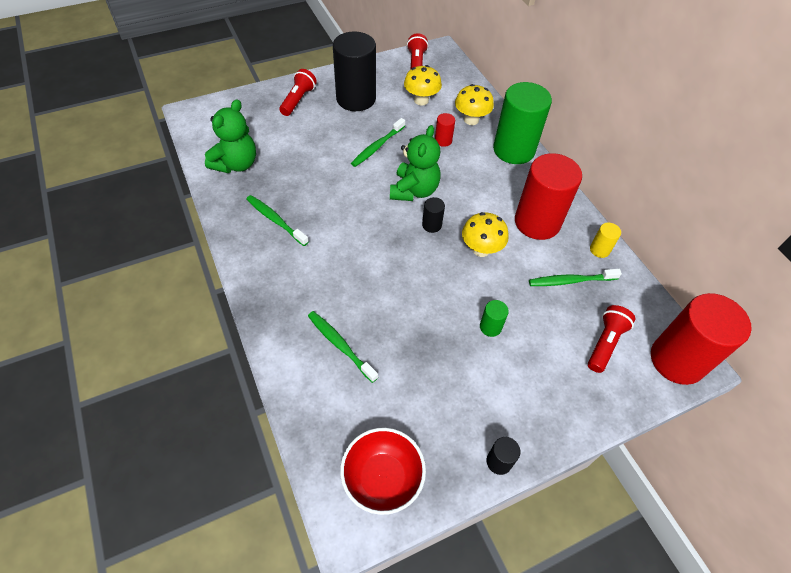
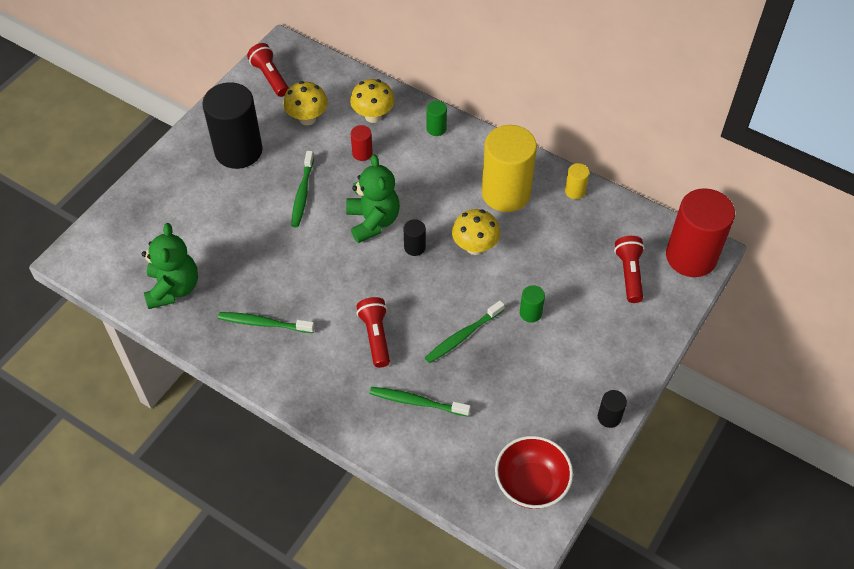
camera: 30 degrees left, 0 degrees up
red flashlight [279,69,317,116] -> red flashlight moved to [356,297,390,368]
green cylinder [493,82,552,164] -> green cylinder [427,101,447,136], size x0.42
red cylinder [515,153,582,240] -> yellow cylinder [482,125,537,212]
green toothbrush [529,269,622,286] -> green toothbrush moved to [425,300,505,363]

